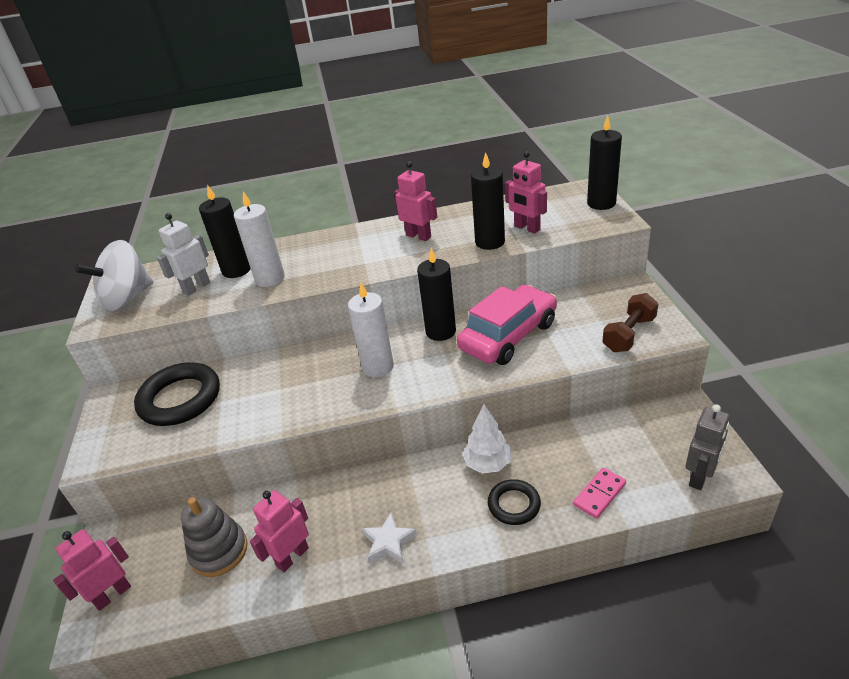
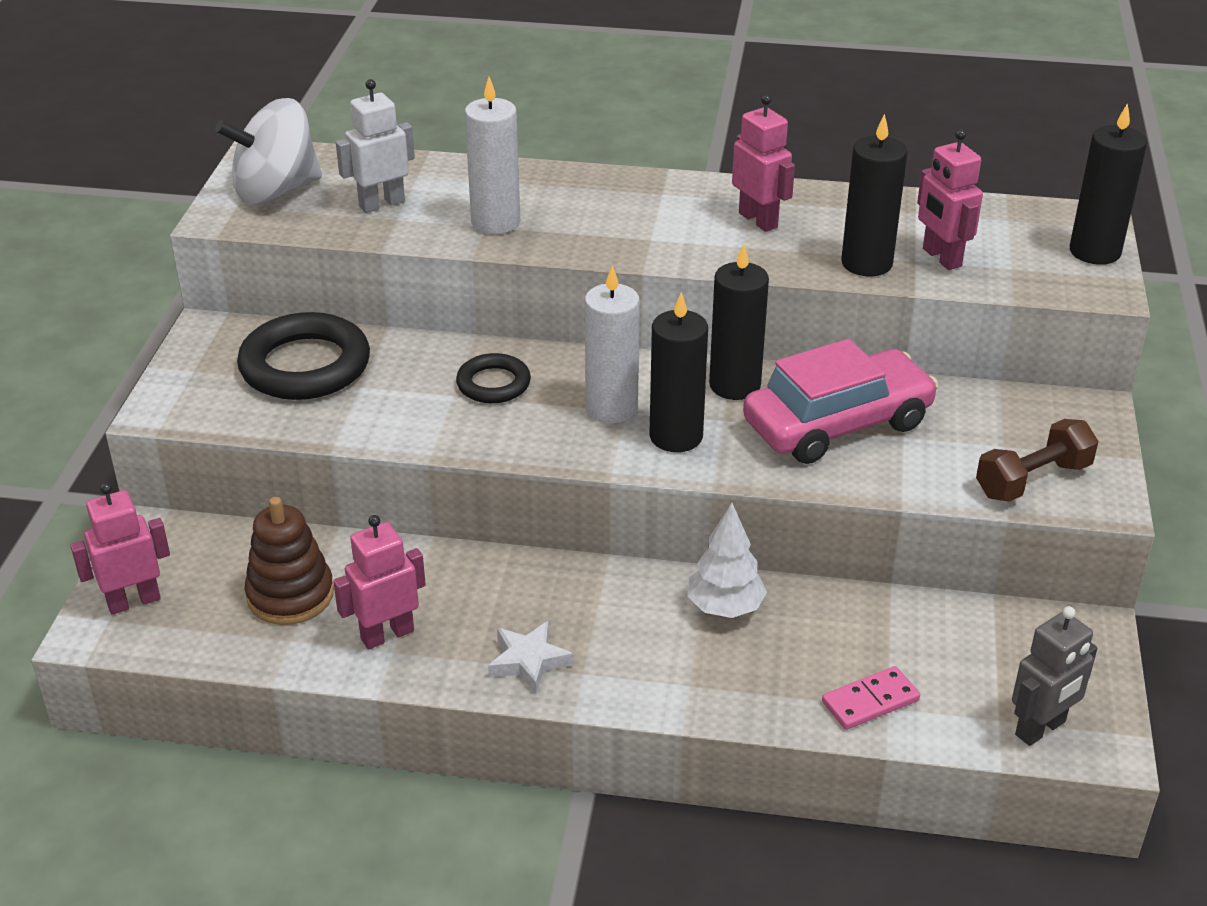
camera: 15 degrees right, 0 degrees up
grey stacking toy [181,497,248,577] -> brown stacking toy [245,497,334,625]
black candle [199,185,251,278] -> black candle moved to [650,292,708,452]
black ring [488,479,541,525] -> black ring moved to [456,353,531,404]

